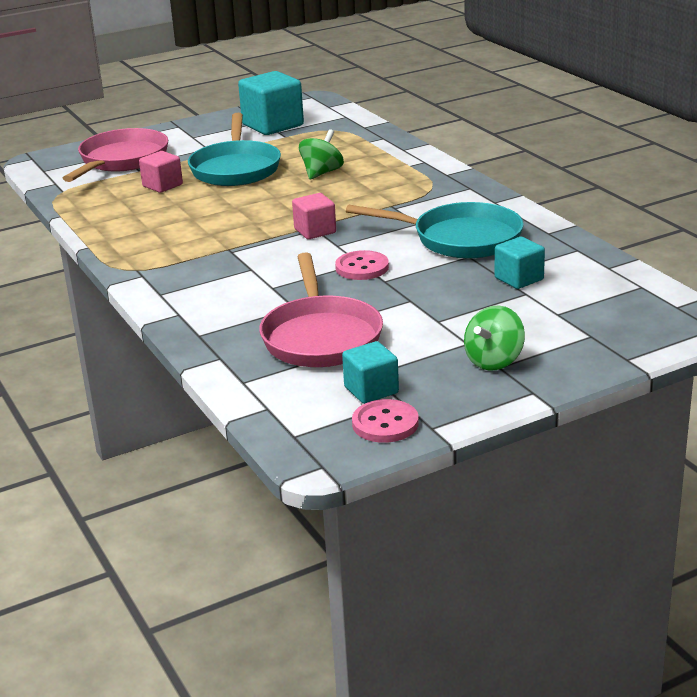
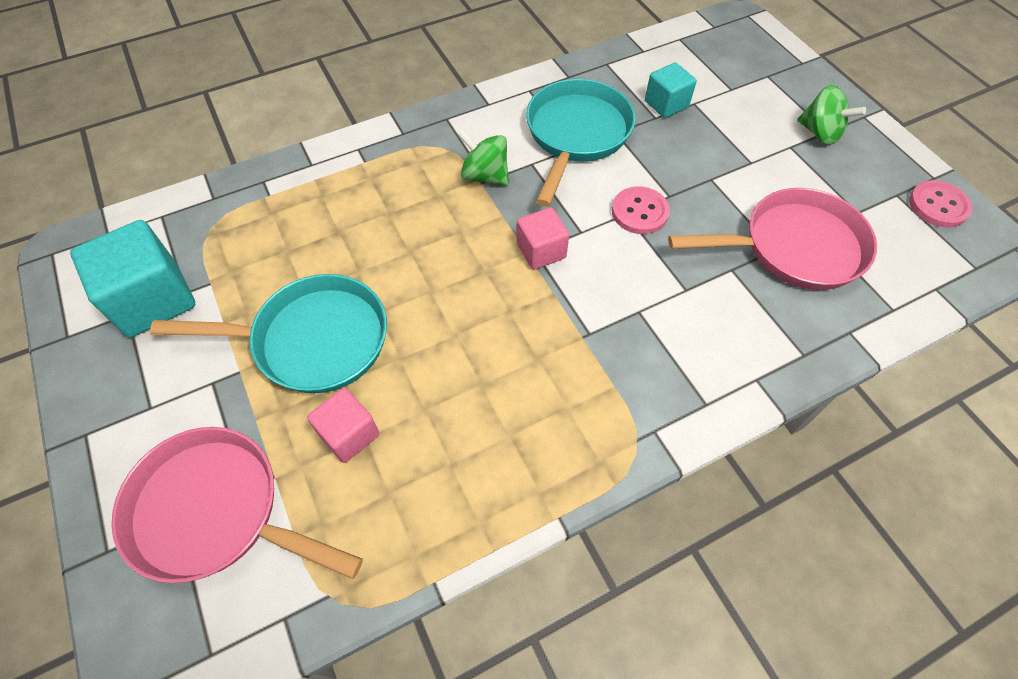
camera: 90 degrees left, 30 degrees up
green spinning top [299,129,344,180] -> green spinning top moved to [457,129,509,186]
turquoise cube [342,341,399,404] -> none

